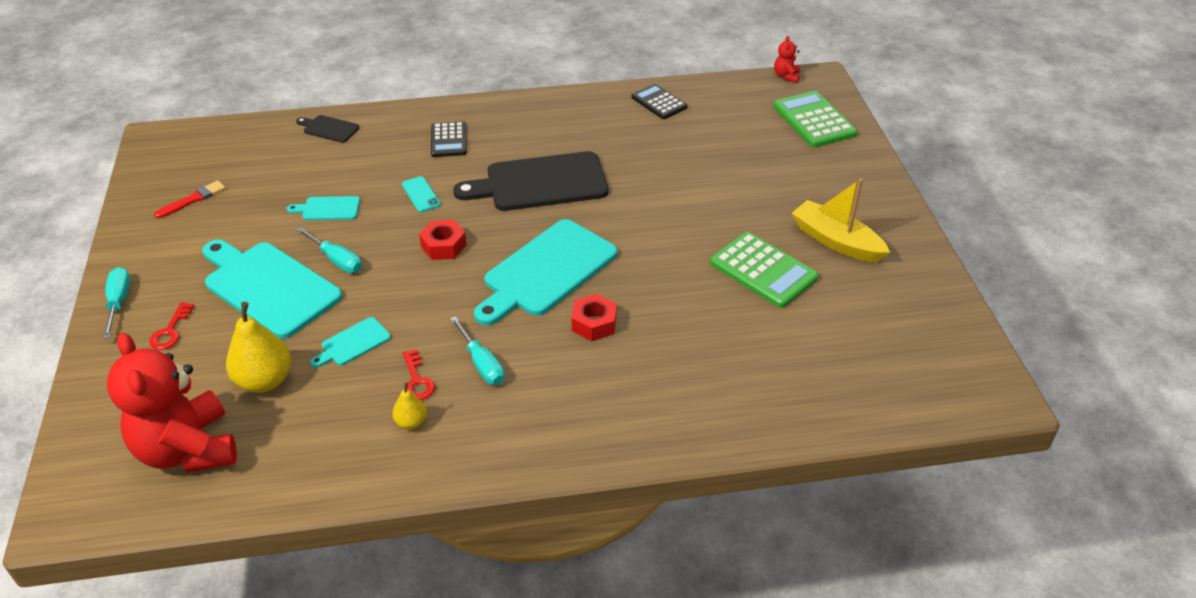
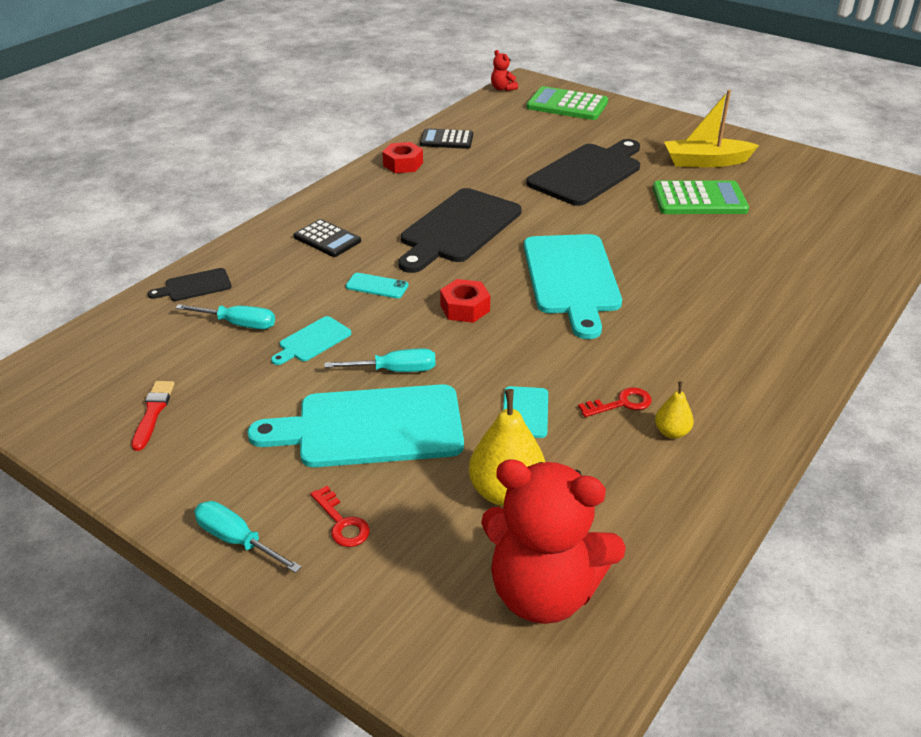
camera: 45 degrees left, 5 degrees down
red key [402,349,435,400] -> red key turned 45 degrees counterclockwise [578,387,652,417]
turquoise screwdriver [450,316,504,385] -> turquoise screwdriver moved to [175,304,275,329]
red nut [572,294,617,341] -> red nut moved to [382,142,423,173]
none -> black cutting board [526,139,640,206]

